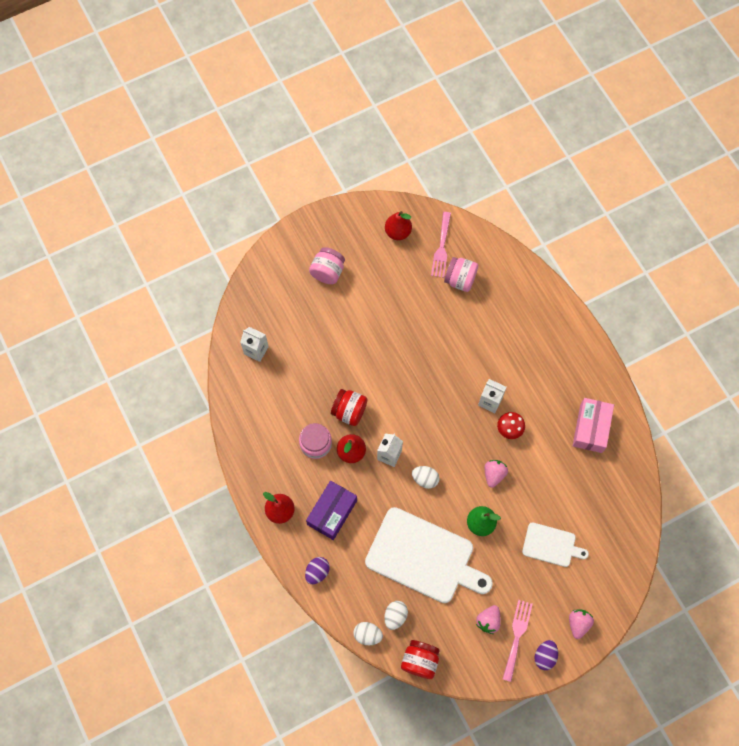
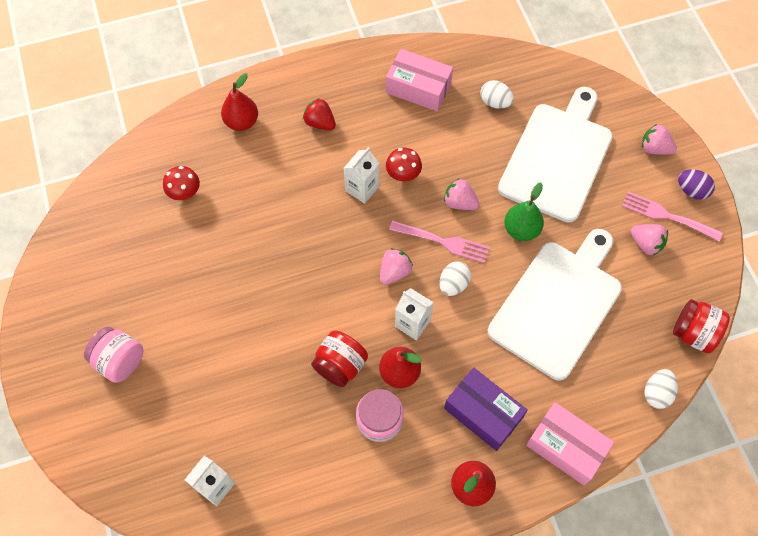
camera: 80 degrees left, 5 degrees down
purple egg [305,557,330,584] -> pink box [526,402,614,485]
white egg [384,601,408,630] -> white egg moved to [480,80,514,109]
red pear [385,211,412,240] -> red pear moved to [221,73,258,131]
pink fork [431,212,451,278] -> pink fork moved to [389,221,490,263]
pink jar [444,257,478,292] -> red mushroom [163,166,200,200]
white cutting board [522,522,589,567] -> white cutting board [498,87,613,223], size x1.94
none -> red strawberry [303,98,336,130]
none -> pink strawberry [380,248,413,285]

